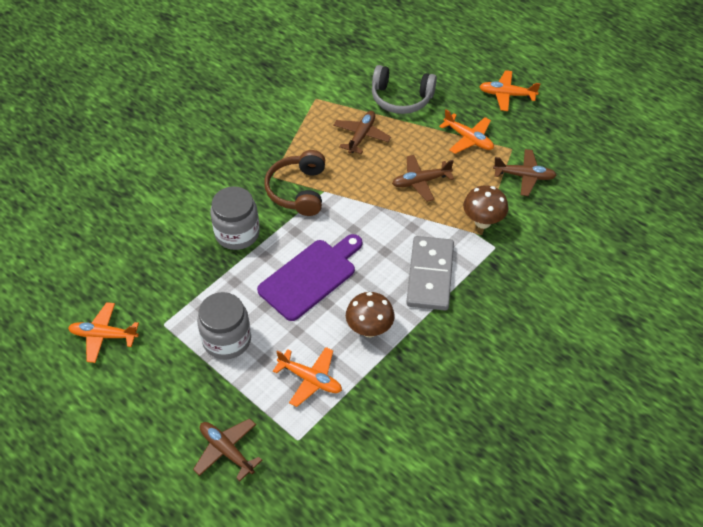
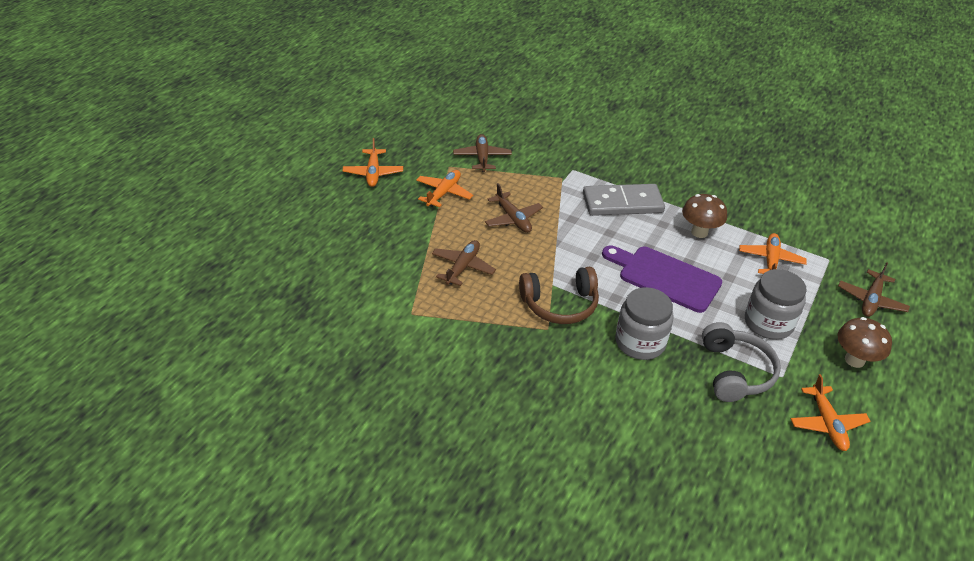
camera: 105 degrees left, 10 degrees down
brown plane [333,111,391,154] -> brown plane turned 105 degrees clockwise [432,240,496,286]
grey headphones [372,65,437,114] -> grey headphones moved to [702,322,781,402]
brown mushroom [463,185,508,229] -> brown mushroom moved to [838,317,892,368]

